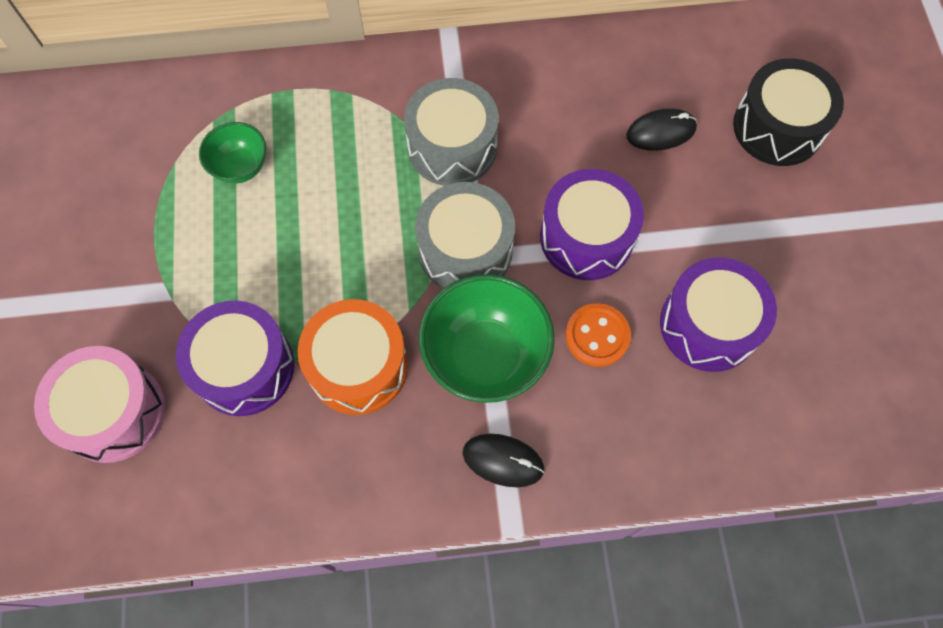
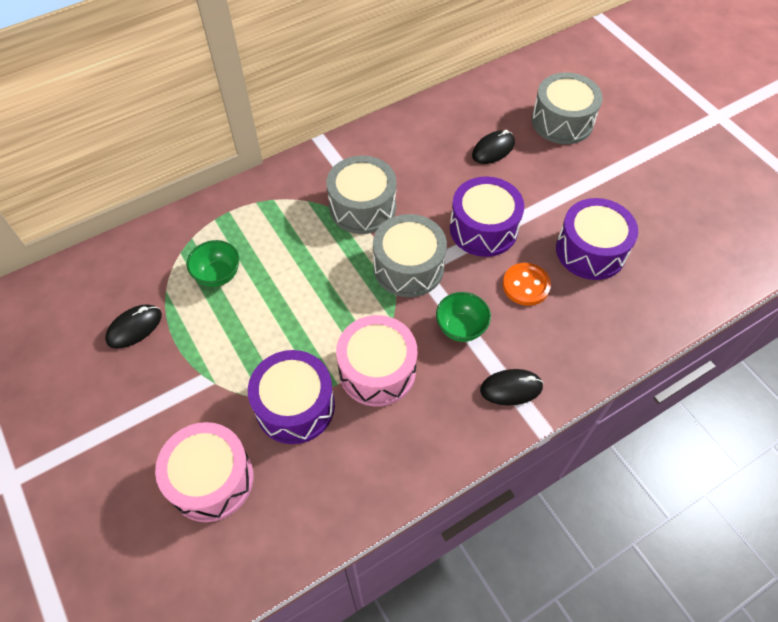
camera: 25 degrees left, 10 degrees down
orange drum [298,299,408,415] -> pink drum [336,315,417,406]
green bowl [419,274,555,403] -> green bowl [436,292,491,342], size x0.56
black drum [733,58,844,166] -> grey drum [532,72,603,144]
none -> black mouse [105,305,162,349]

